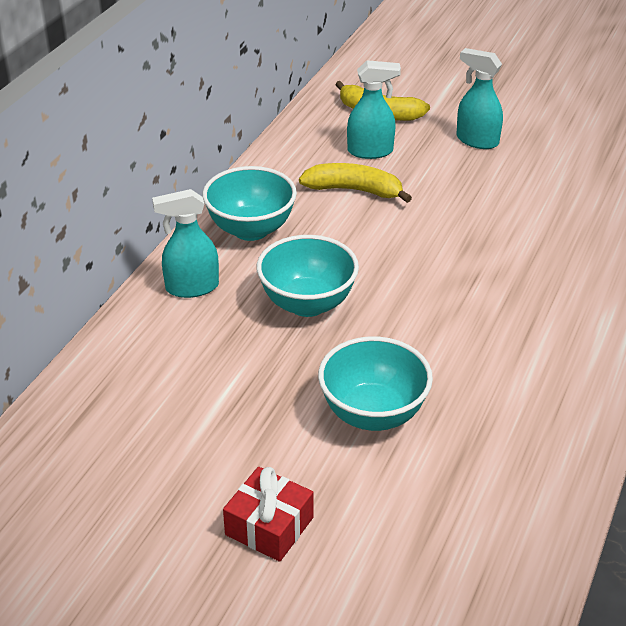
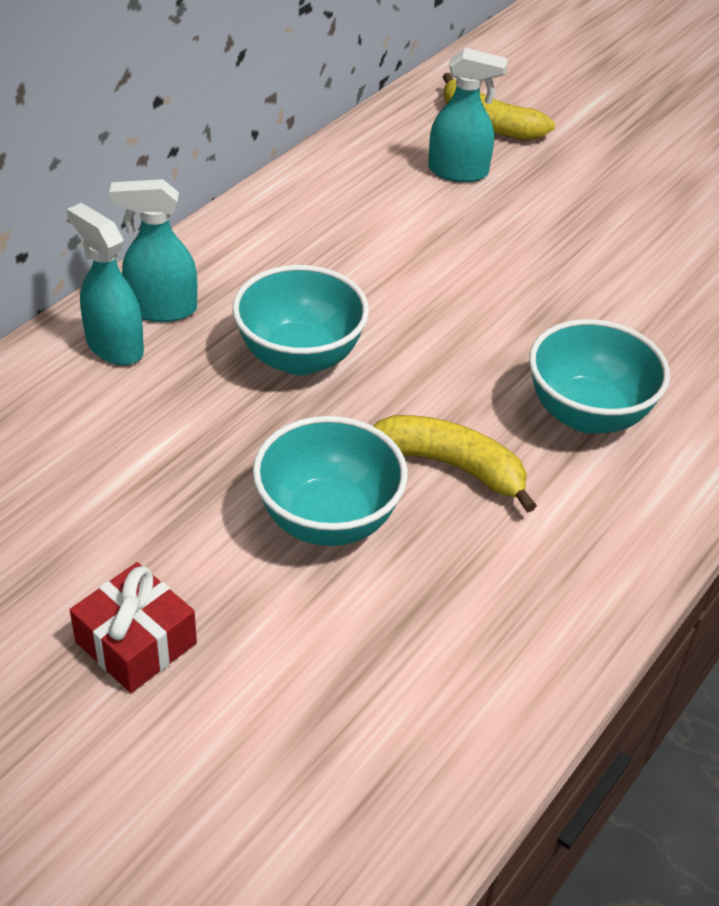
camera: 10 degrees right, 5 degrees up
turquoise bowl [202,166,297,241] -> turquoise bowl moved to [529,319,670,434]
yellow banana [299,163,412,203] -> yellow banana moved to [373,415,537,513]
turquoise spray bottle [457,48,503,149] -> turquoise spray bottle moved to [67,203,144,365]

